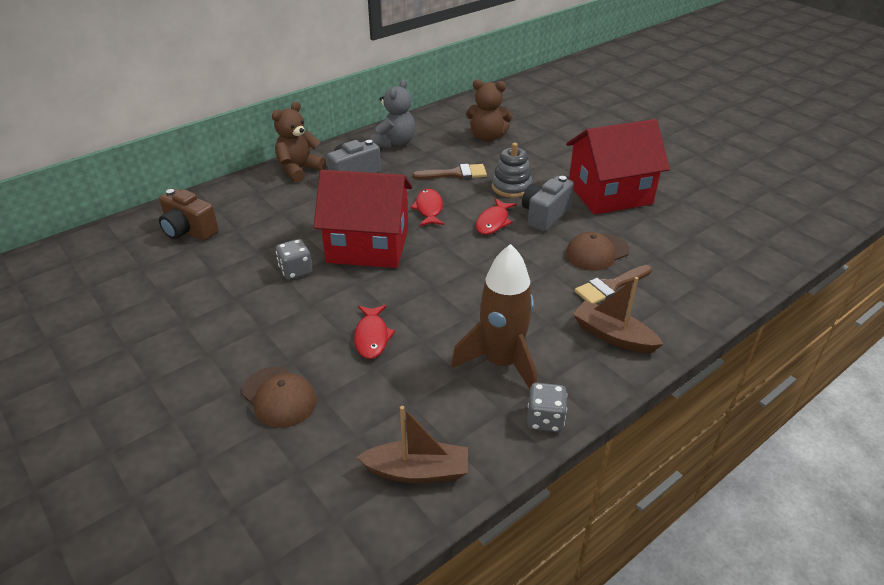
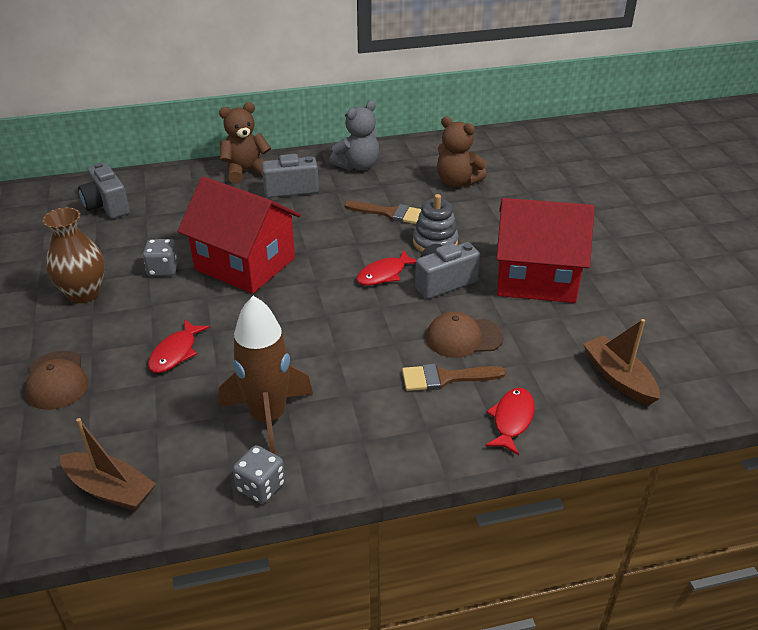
camera: 25 degrees right, 0 degrees up
brown camera [159,189,219,241] -> grey camera [78,163,130,219]
red fish [410,189,444,226] -> red fish moved to [485,388,535,455]
brown boat [573,277,664,353] -> brown boat moved to [583,319,660,406]
none -> brown vase [43,207,105,303]

